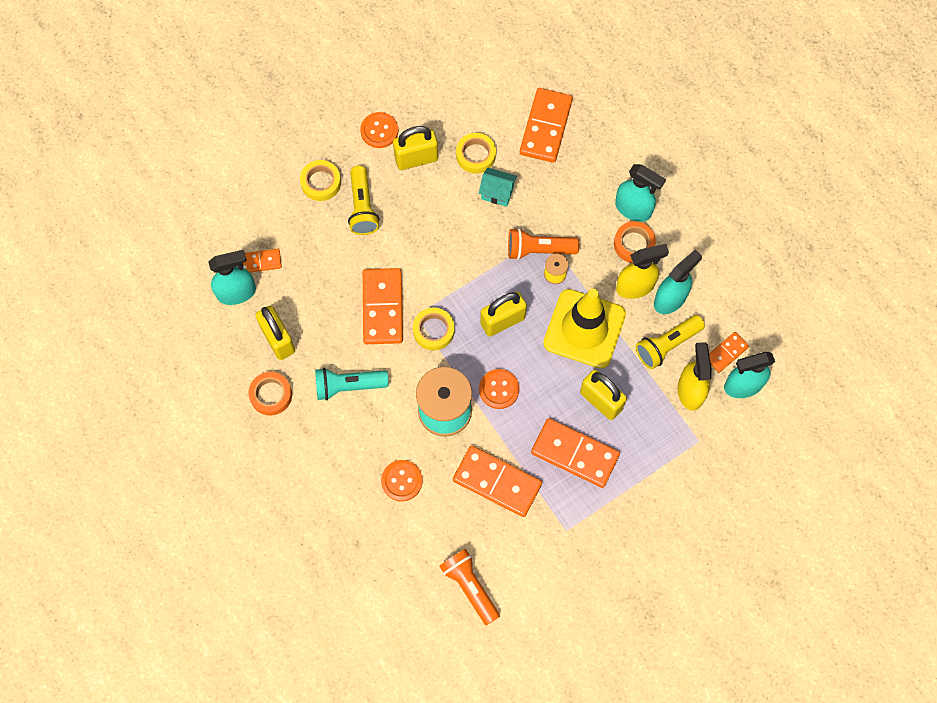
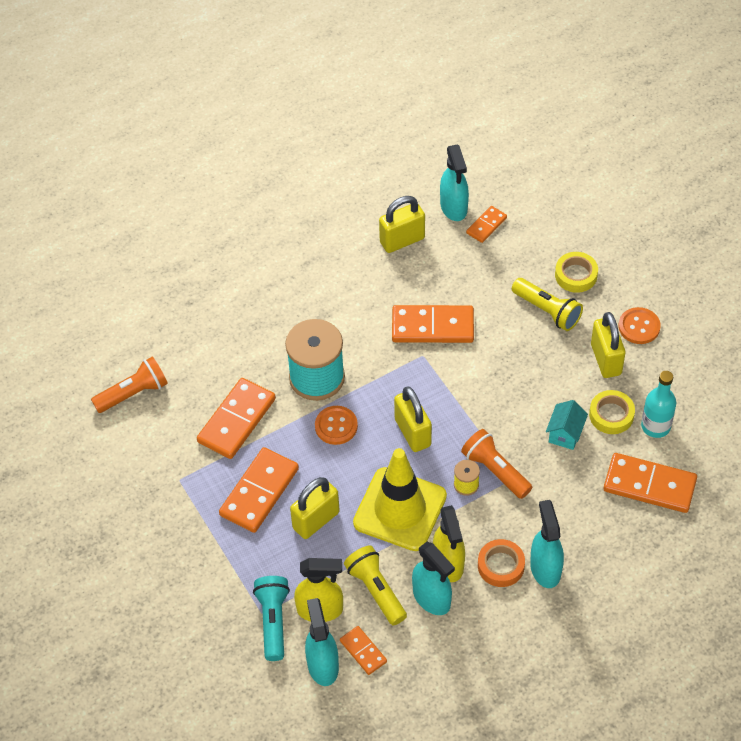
camera: 95 degrees right, 15 degrees down
orange domino [243,249,282,273] -> orange domino turned 45 degrees clockwise [466,206,507,243]
orange tape [248,372,292,416] -> none
turquoise flashlight [315,368,389,401] -> turquoise flashlight moved to [253,576,290,661]
yellow flashlight [348,166,380,235] -> yellow flashlight turned 135 degrees counterclockwise [512,278,583,331]
orange button [381,460,423,501] -> none
yellow tape [413,307,455,350] -> none
orange flashlight [508,228,579,260] -> orange flashlight turned 45 degrees counterclockwise [461,429,532,499]
turquoise spray bottle [615,164,666,222] -> turquoise spray bottle turned 135 degrees clockwise [530,500,564,588]
none -> turquoise bottle [641,371,676,438]

